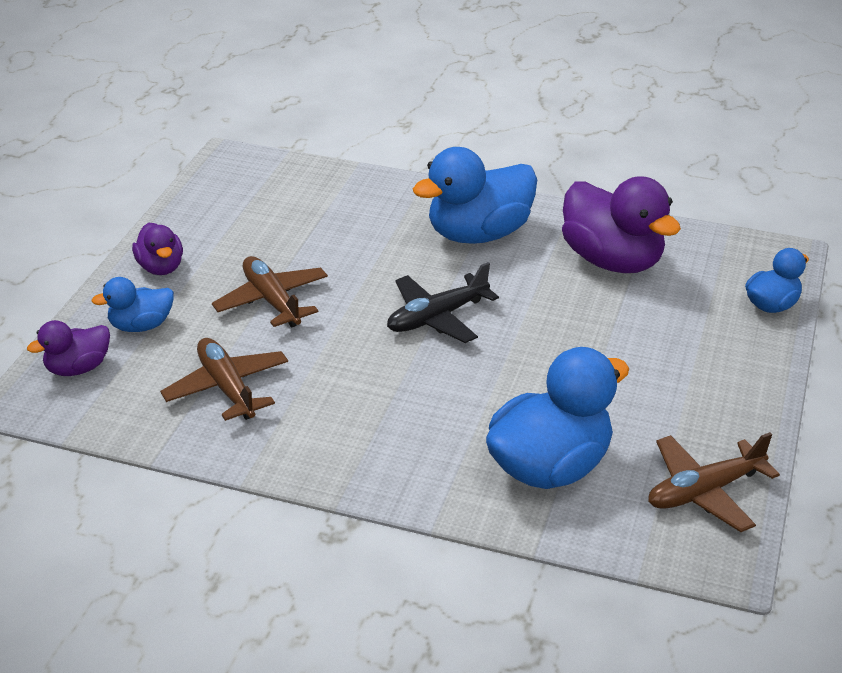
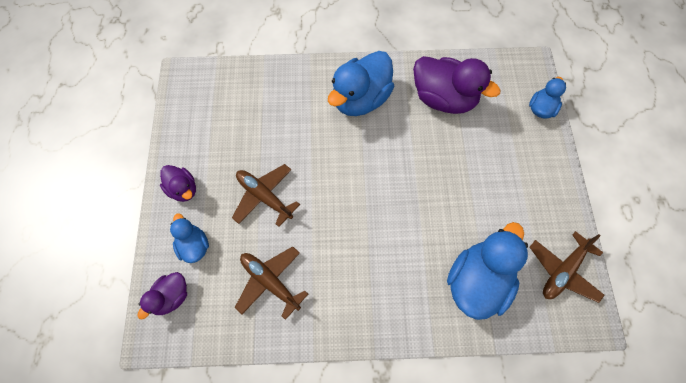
camera: 20 degrees left, 30 degrees up
blue duck [91,277,174,332] -> blue duck turned 105 degrees clockwise [170,213,209,263]
black plane [387,262,499,343] -> none

